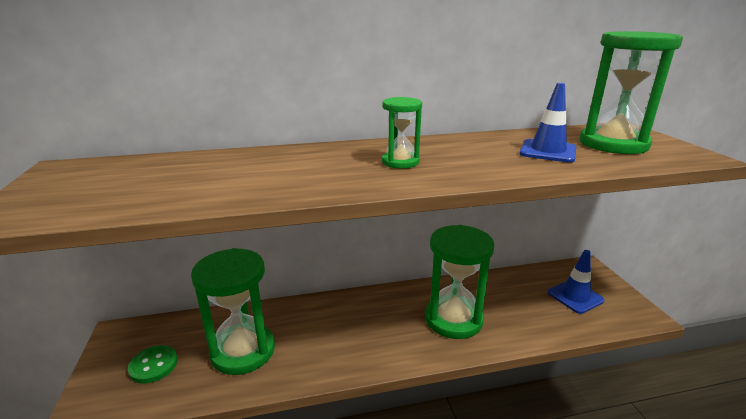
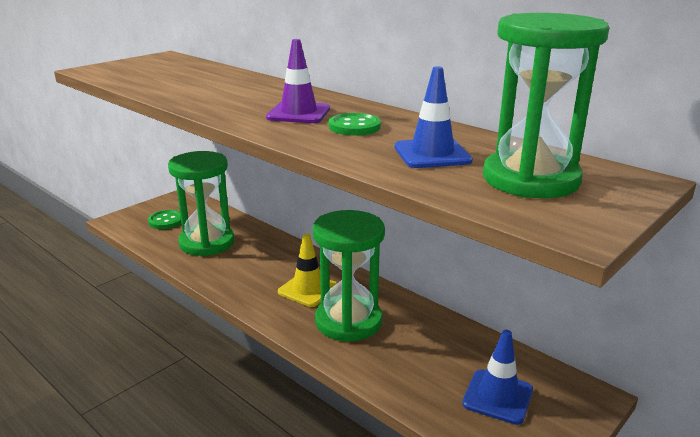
camera: 55 degrees right, 0 degrees up
green hourglass [382,97,422,169] -> purple traffic cone [266,39,330,123]
none -> yellow traffic cone [278,233,338,307]
none -> green button [329,113,381,136]

